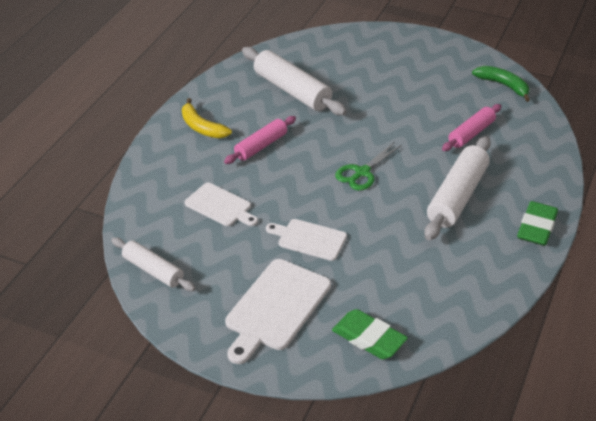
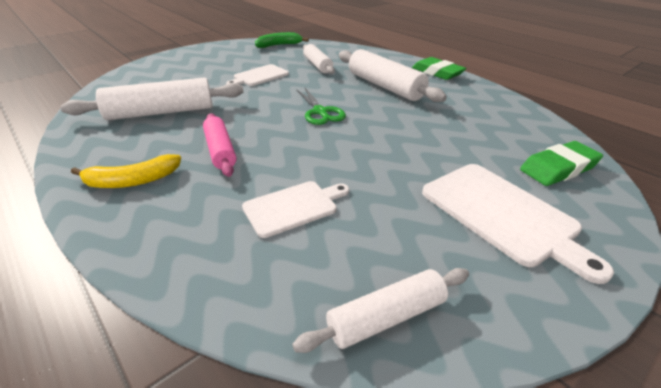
camera: 65 degrees left, 5 degrees down
white cutting board [266,219,347,261] -> white cutting board moved to [226,64,289,86]
pink rolling pin [442,104,501,151] -> white rolling pin [303,44,335,74]

